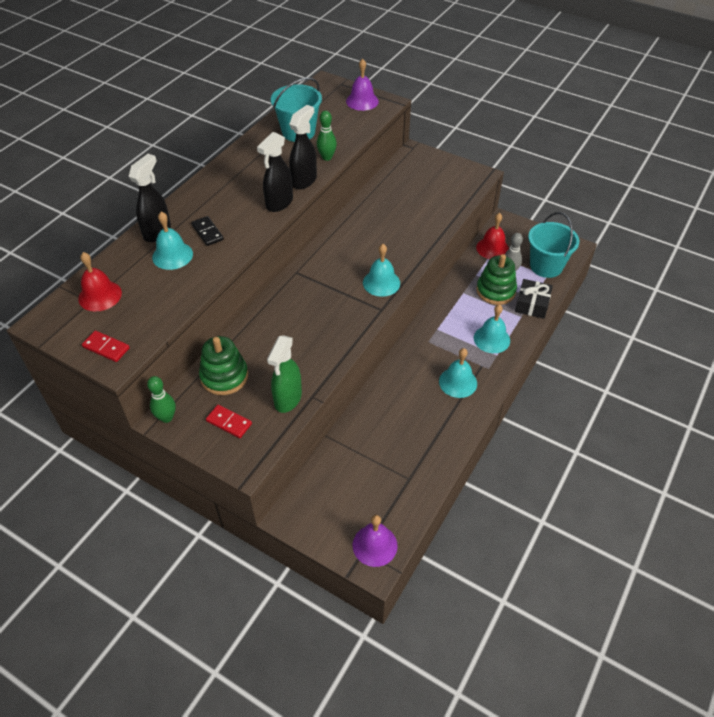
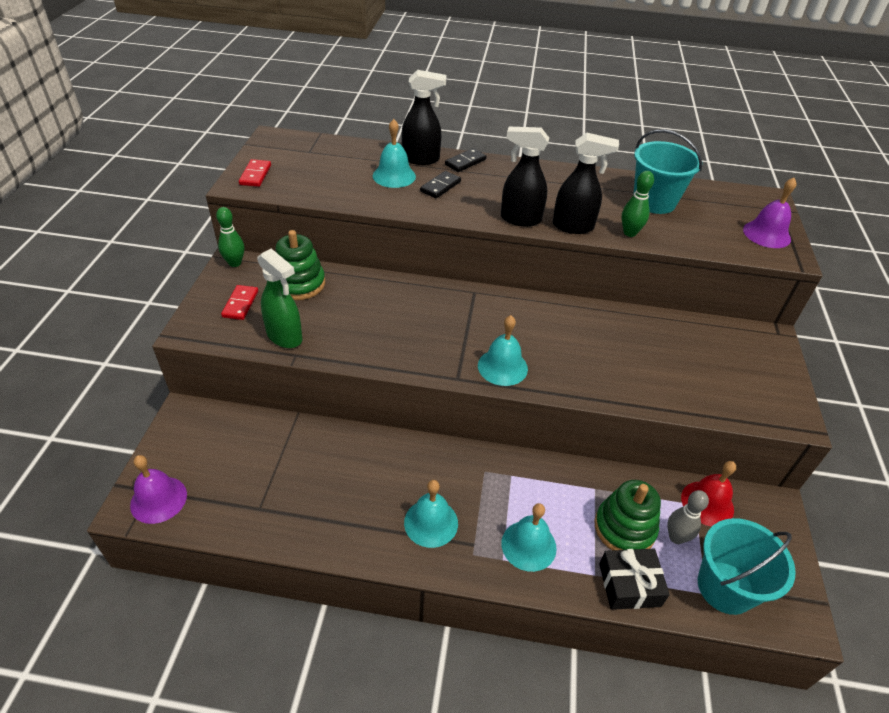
camera: 65 degrees right, 5 degrees down
red bell [78,252,122,312] -> none
green spray bottle [267,335,302,413] -> green spray bottle turned 135 degrees counterclockwise [257,249,302,348]
none -> black domino [445,148,486,172]

